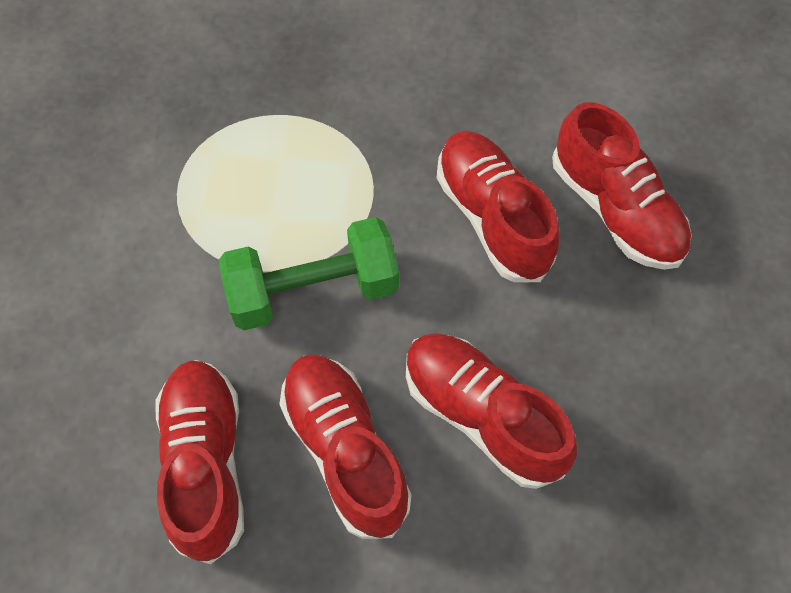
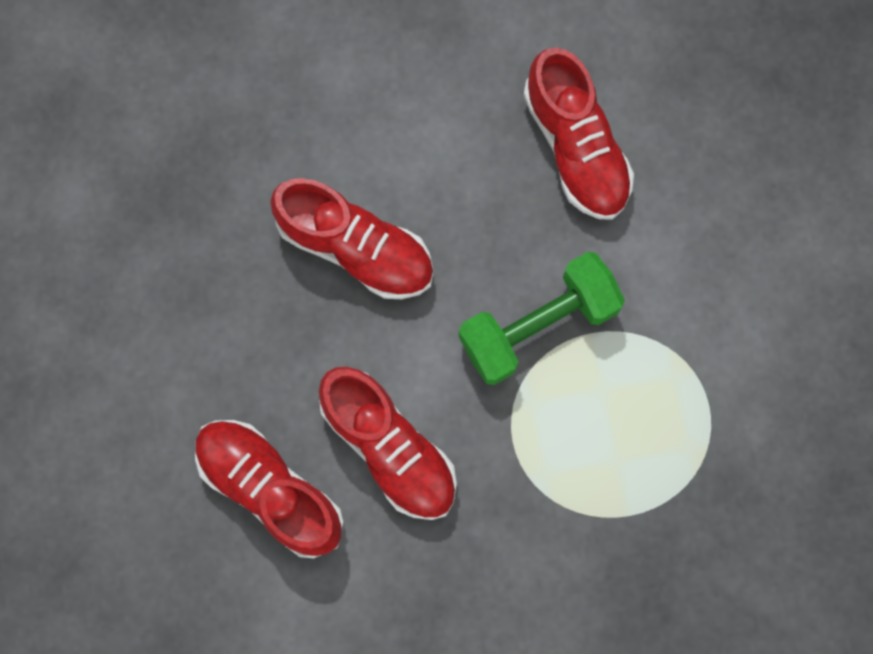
camera: 165 degrees right, 15 degrees up
red shoe [279,354,412,539] -> none

